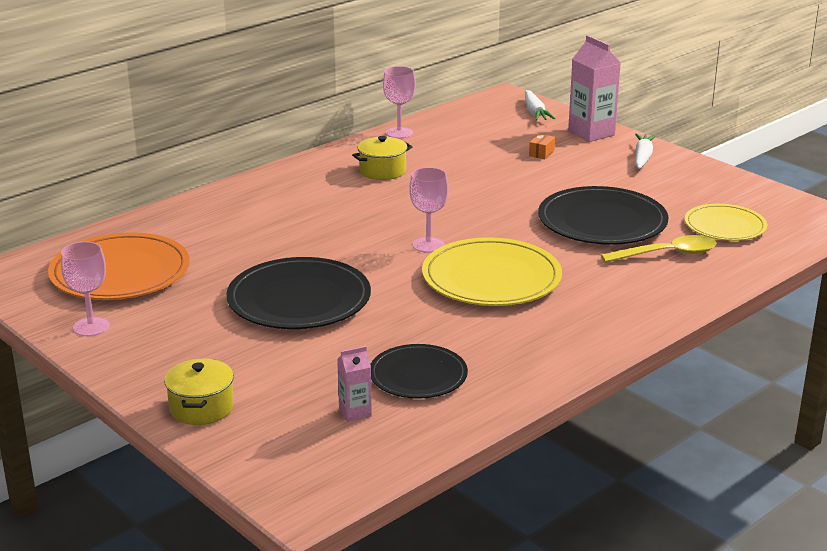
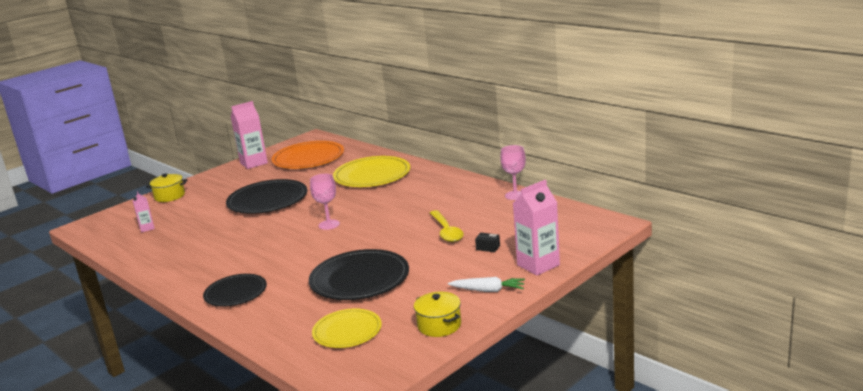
camera: 90 degrees right, 5 degrees down
pink goblet [61,242,110,336] -> pink carton [231,101,268,169]
yellow pot [352,136,412,180] -> yellow pot moved to [414,292,461,337]
black plate [370,344,468,399] -> black plate moved to [203,274,267,307]
yellow plate [422,237,562,306] -> yellow plate moved to [333,156,410,187]
white carrot [525,90,555,121] -> none
orange box [529,134,555,159] -> black box [475,233,500,252]
yellow spoon [601,235,716,263] -> yellow spoon moved to [430,210,464,242]

